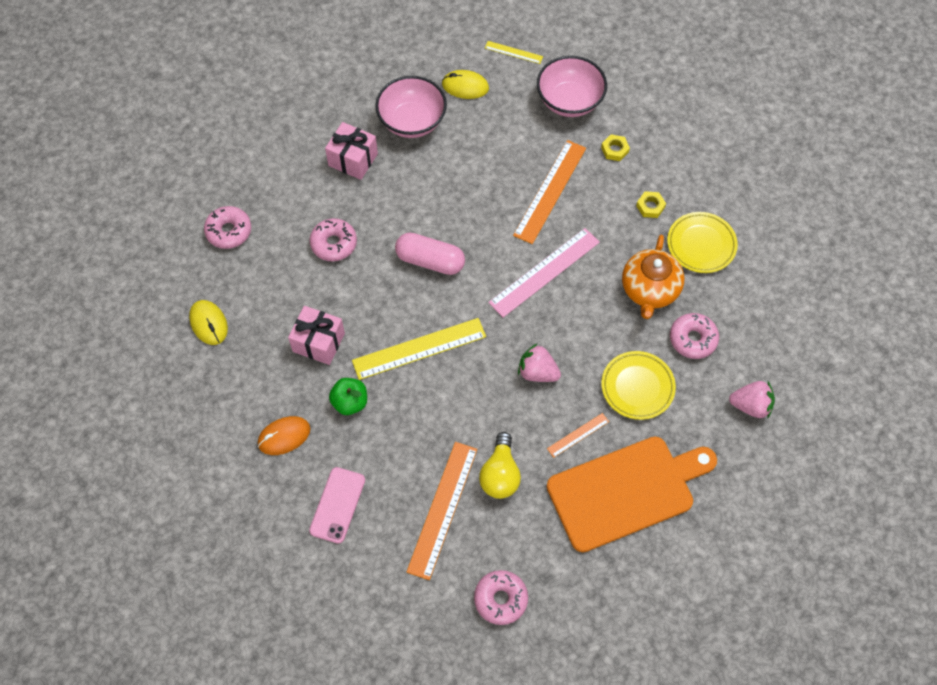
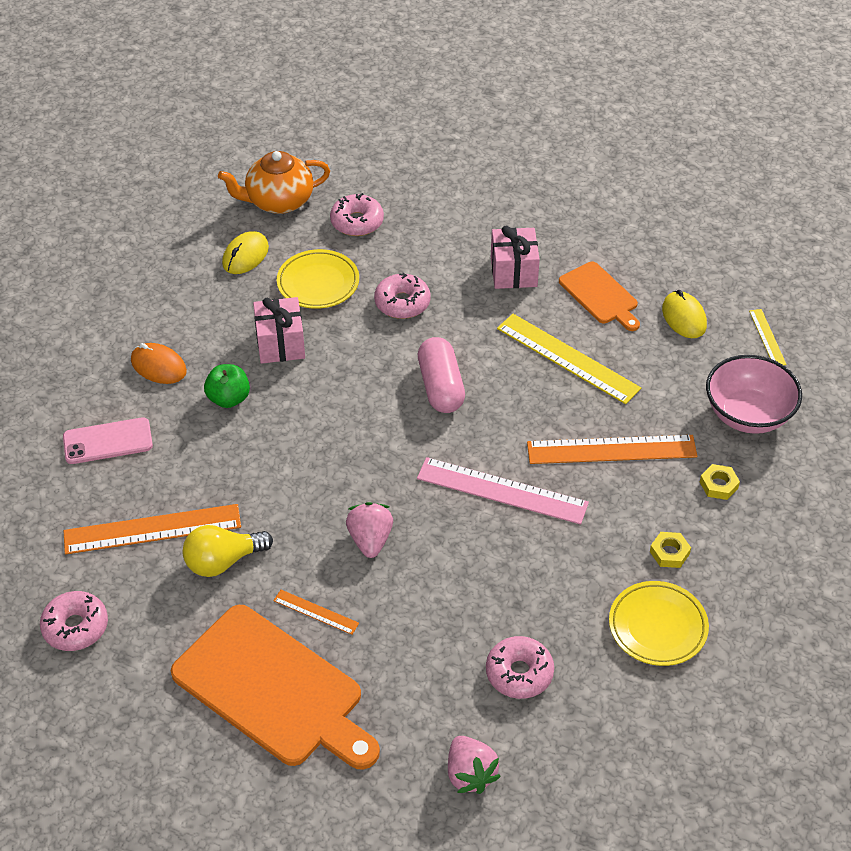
camera: 60 degrees right, 15 degrees down
yellow ruler [352,318,486,380] -> yellow ruler moved to [497,314,641,404]
pink bowl [375,76,447,138] -> orange cutting board [559,262,640,331]
yellow plate [601,351,676,420] -> yellow plate moved to [277,249,359,309]
orange teapot [622,235,684,319] -> orange teapot moved to [218,151,330,214]

